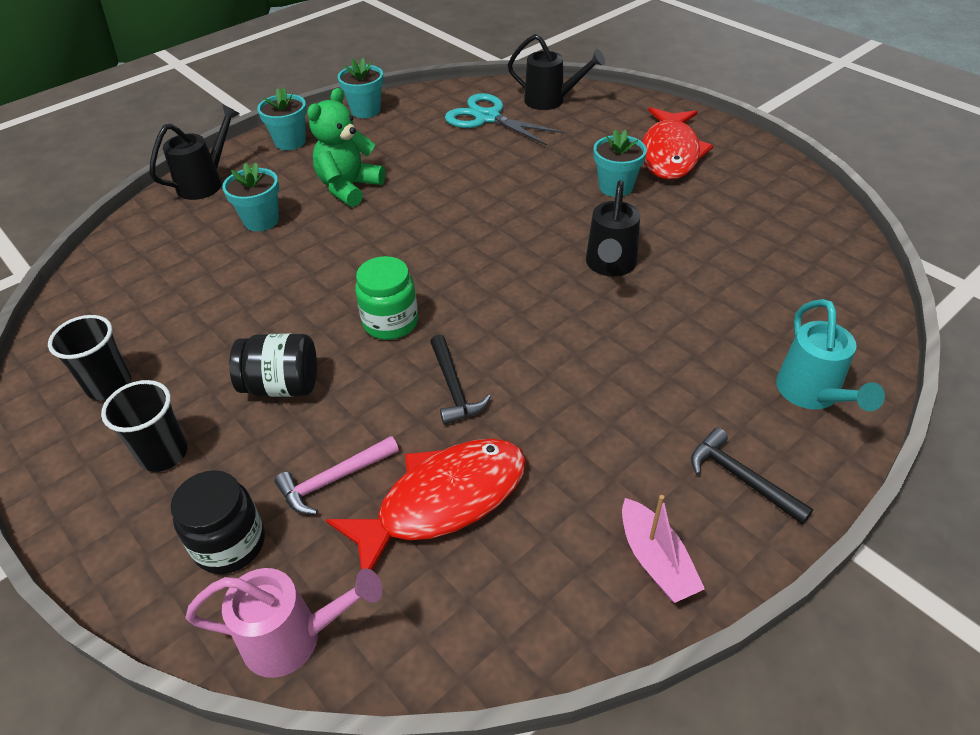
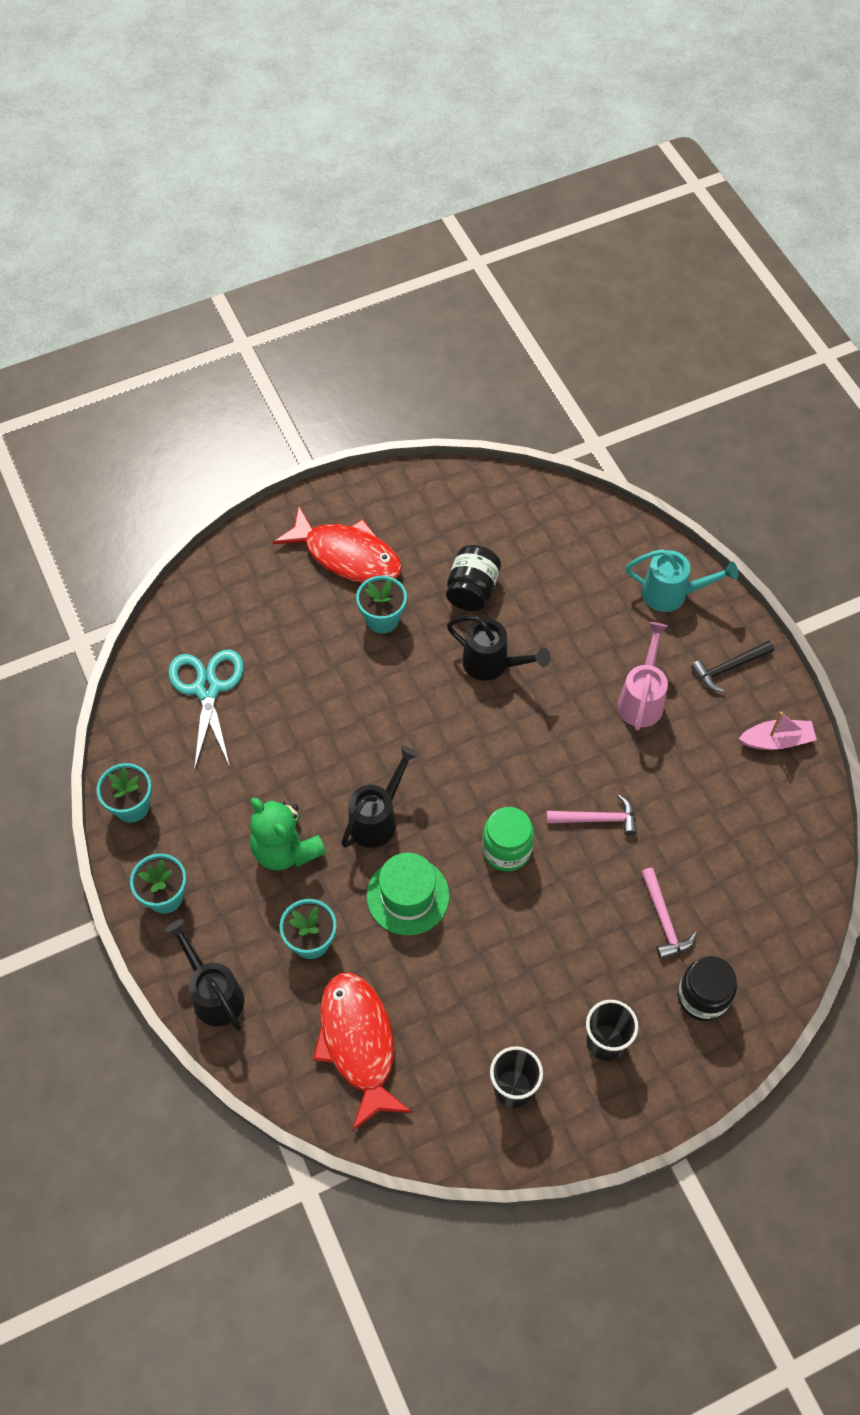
camera: 75 degrees left, 15 degrees up
pink watering can [185,568,383,678] -> pink watering can moved to [618,622,668,730]
black jar [229,333,317,397] -> black jar moved to [446,545,501,611]
red fish [326,439,526,570] -> red fish moved to [313,973,412,1131]
black hammer [430,334,491,425] -> pink hammer [546,795,637,835]
turquoise scissors [445,93,565,146] -> turquoise scissors turned 120 degrees clockwise [168,649,244,771]
black watering can [508,34,605,110] -> black watering can moved to [341,746,419,848]
none -> green hat [367,853,450,935]

